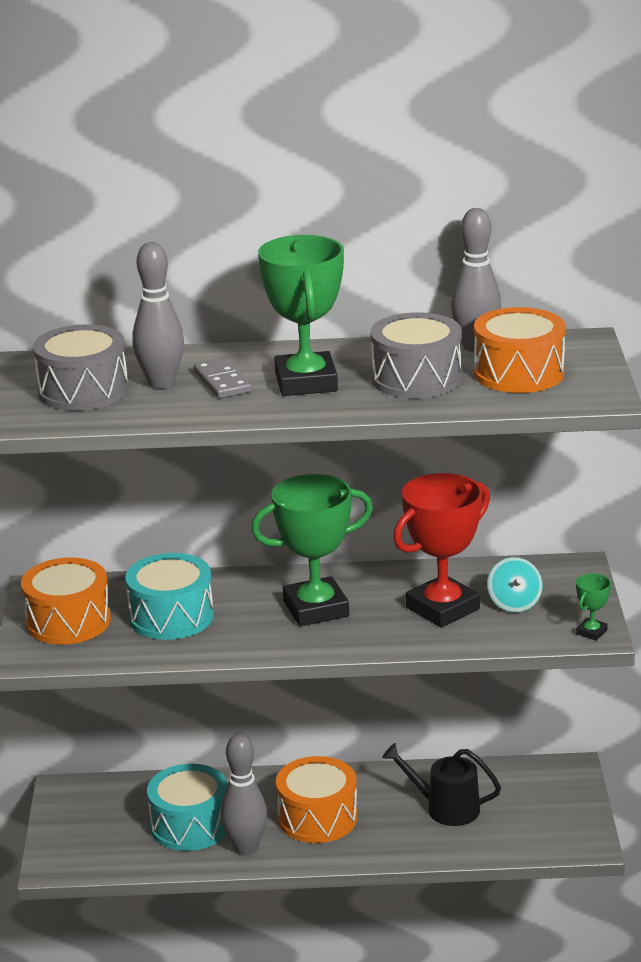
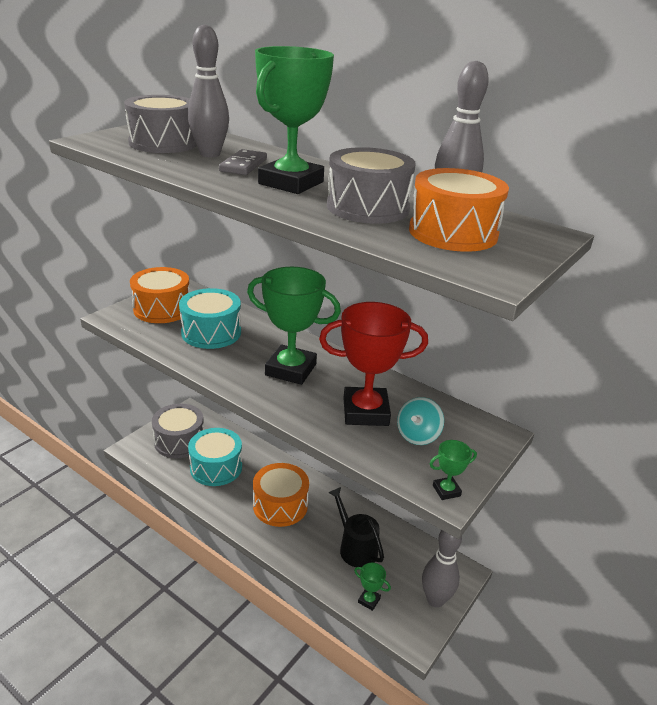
camera: 35 degrees right, 5 degrees up
grey bowling pin [220,734,267,856] -> grey bowling pin moved to [422,530,462,608]
none -> grey drum [152,404,204,458]
none -> green trophy [354,563,391,611]

